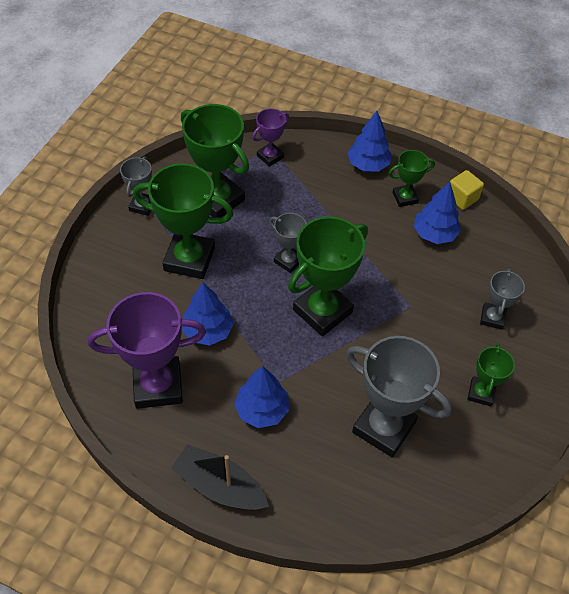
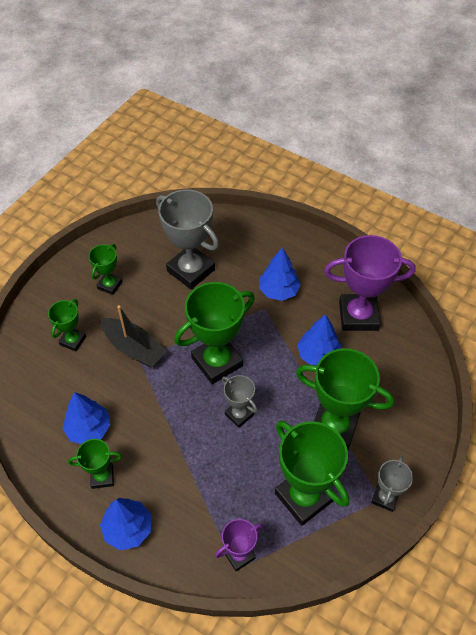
camera: 170 degrees left, 0 degrees up
black boat [171,444,269,510] -> black boat moved to [101,305,167,368]
yellow cube [450,170,484,210] -> none
grey trophy [480,269,525,330] -> green trophy [48,299,86,351]

